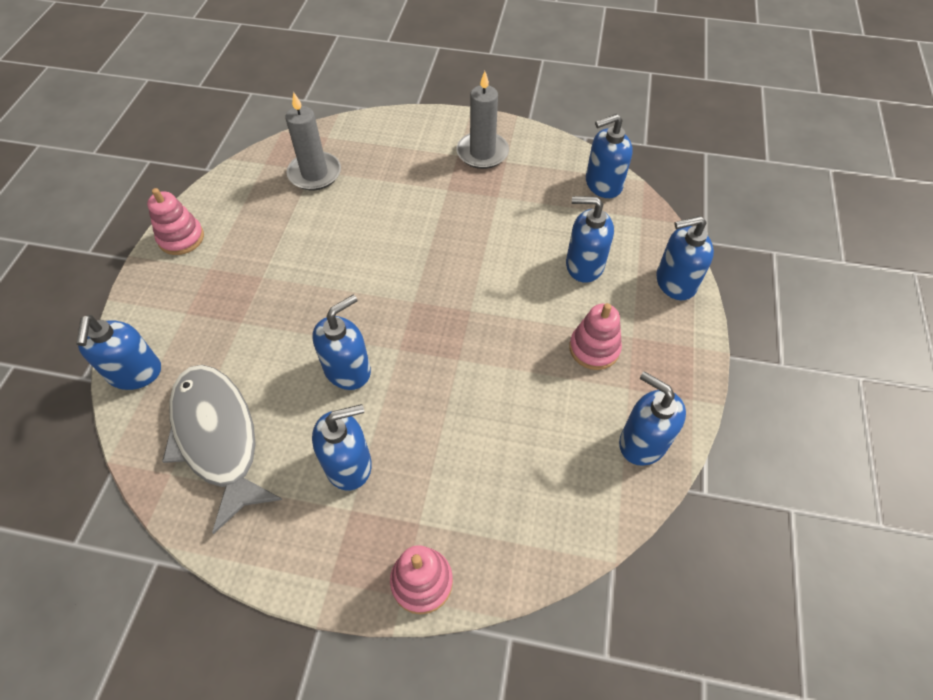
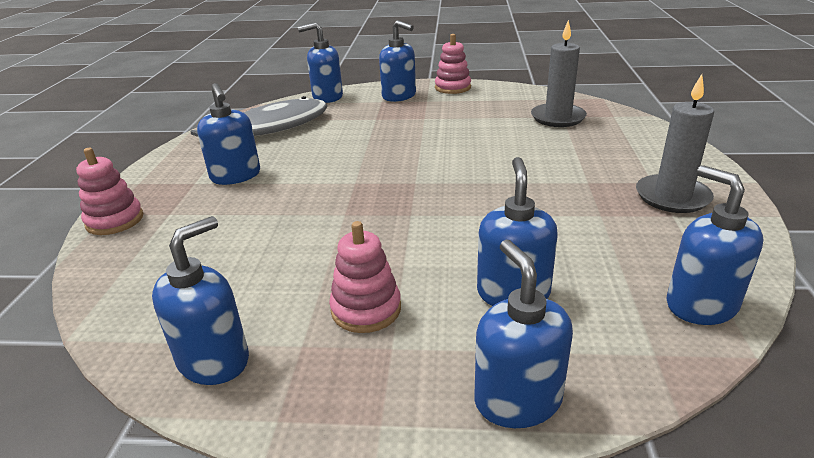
camera: 85 degrees right, 25 degrees down
blue soap dispenser [313,295,371,390] -> blue soap dispenser moved to [379,20,416,102]

